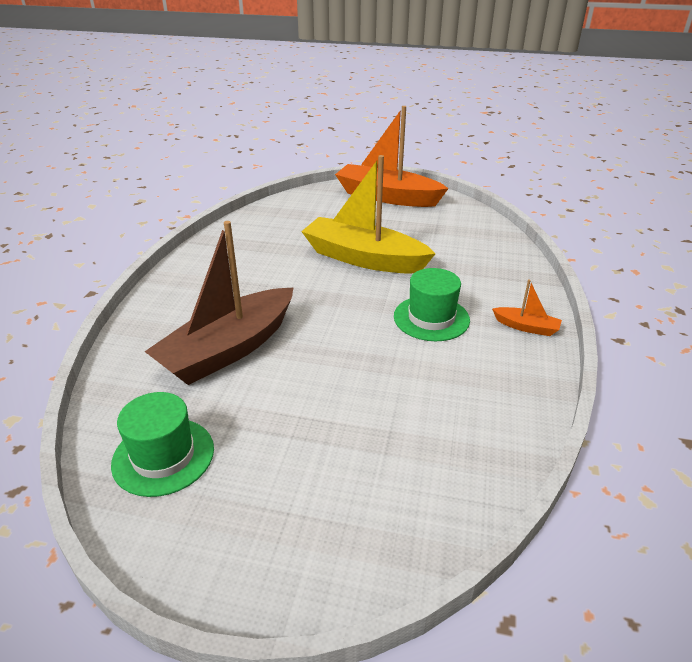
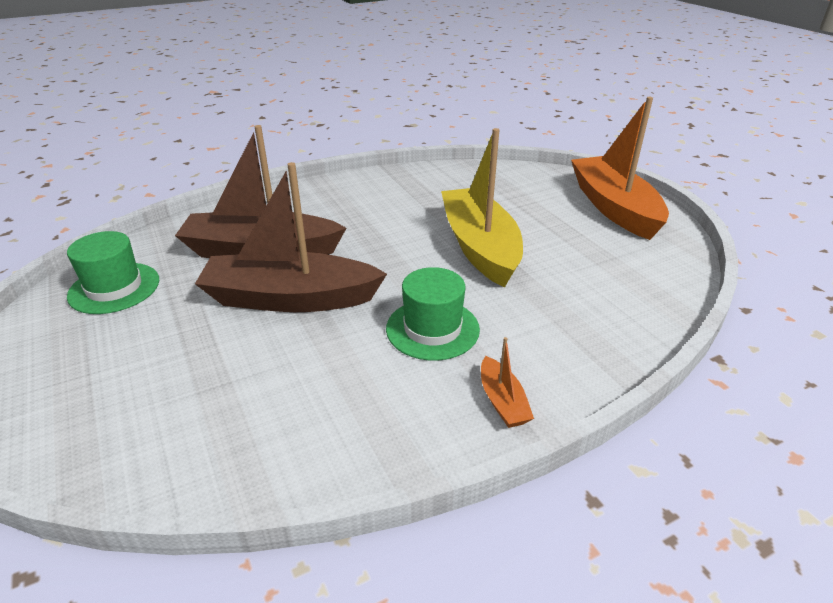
camera: 50 degrees right, 0 degrees up
none -> brown boat [195,162,387,312]

